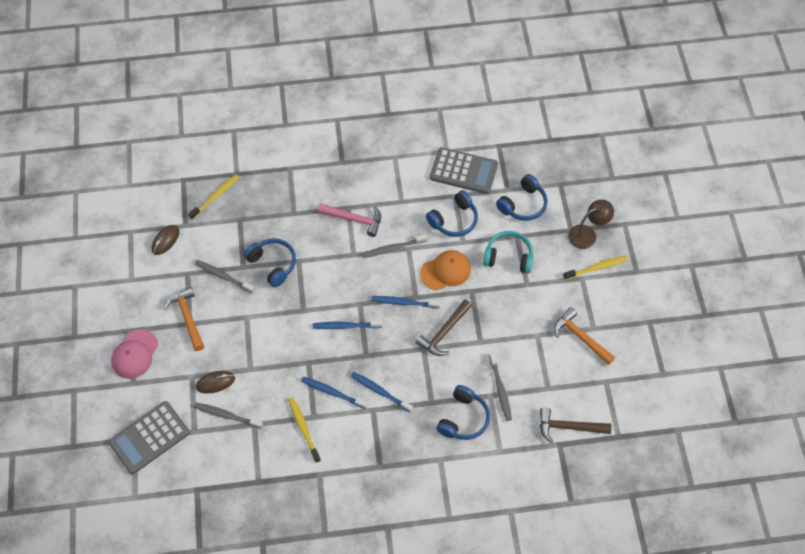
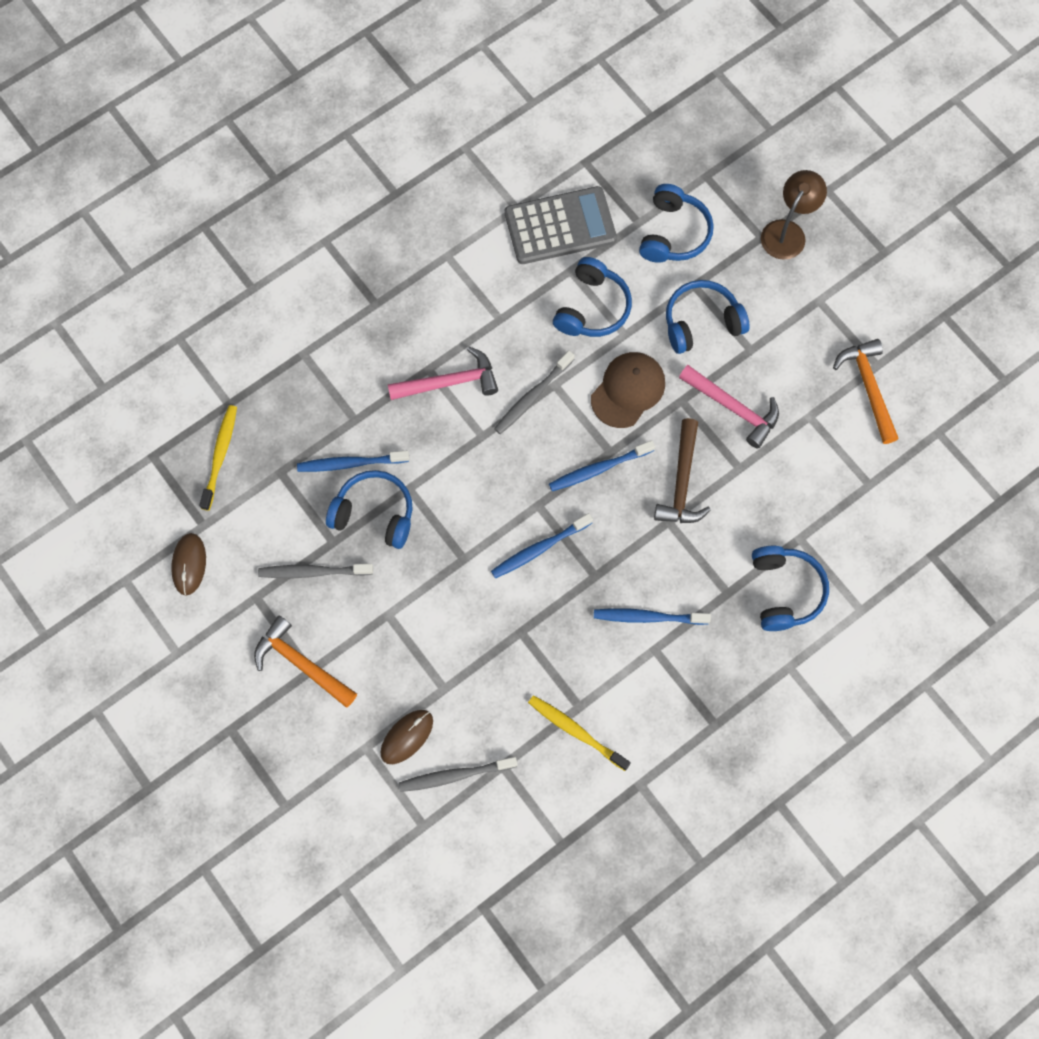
camera: 30 degrees left, 10 degrees up
grey calculator [108,401,190,474] -> none
pink cap [111,329,158,379] -> none
blue toothbrush [301,377,368,409] -> blue toothbrush moved to [297,451,409,472]
orange cap [420,250,471,290] -> brown cap [591,352,665,428]
turquoise headphones [483,231,533,274] -> blue headphones [666,280,749,354]
grey toothbrush [489,352,512,421] -> none
brown hammer [540,408,611,443] -> none
orange hammer [554,307,615,365] -> orange hammer turned 60 degrees clockwise [833,339,899,444]
yellow toothbrush [563,256,627,280] -> none
none -> pink hammer [679,365,779,448]

